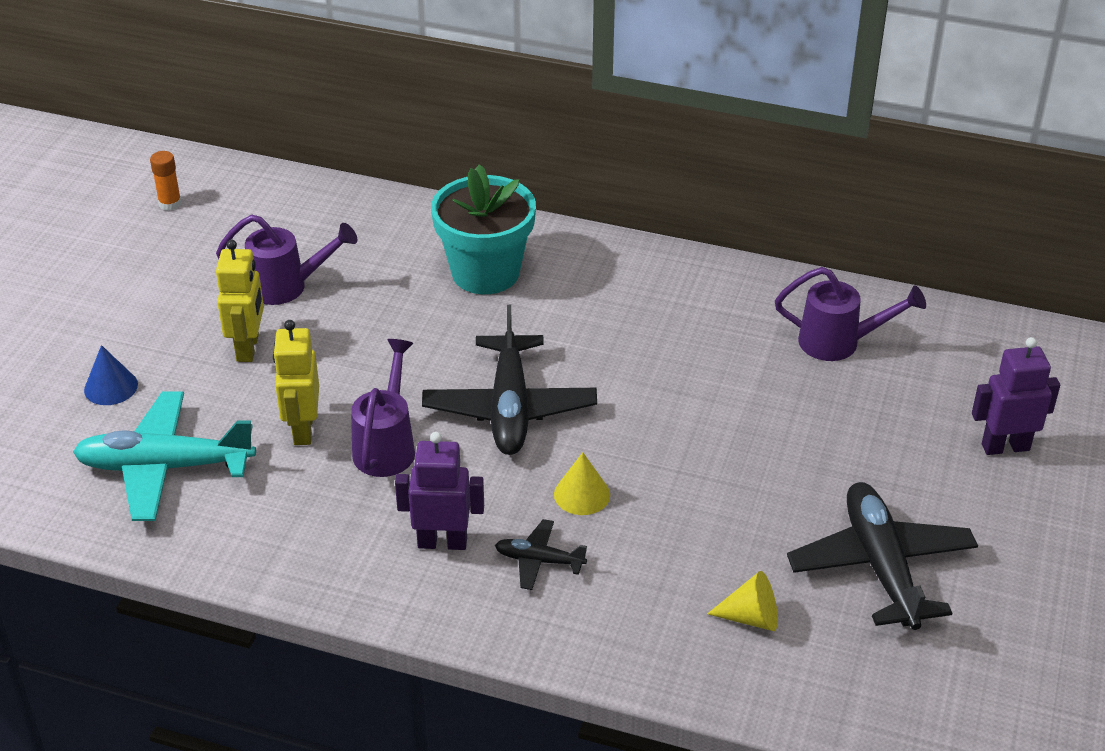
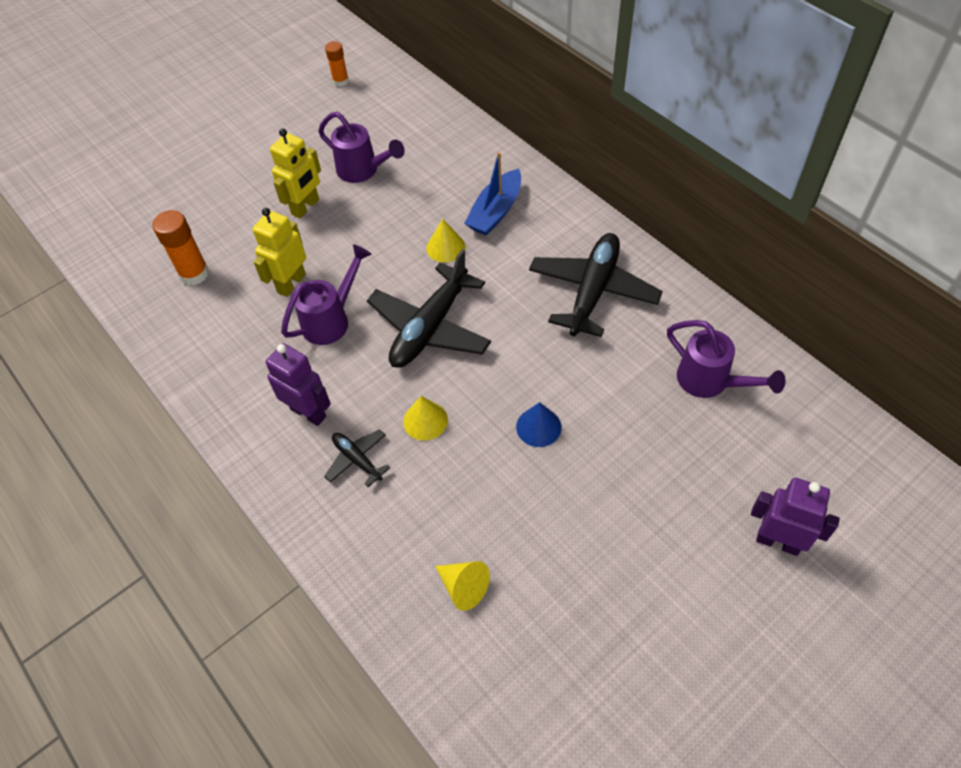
camera: 35 degrees right, 15 degrees up
turquoise plane [73,391,256,521] -> orange glue stick [152,210,209,285]
blue cone [84,345,138,405] -> blue cone moved to [516,402,562,447]
turquoise flower pot [431,164,536,294] -> blue boat [464,152,521,236]
black plane [787,482,978,630] -> black plane moved to [529,233,663,337]
none -> yellow cone [427,219,465,263]

